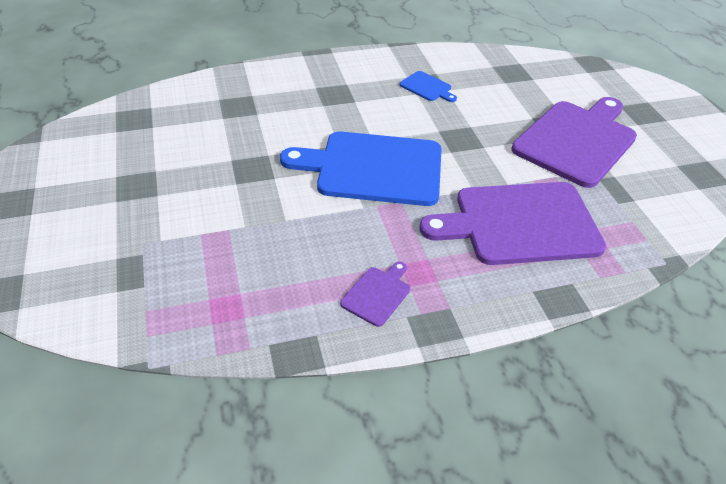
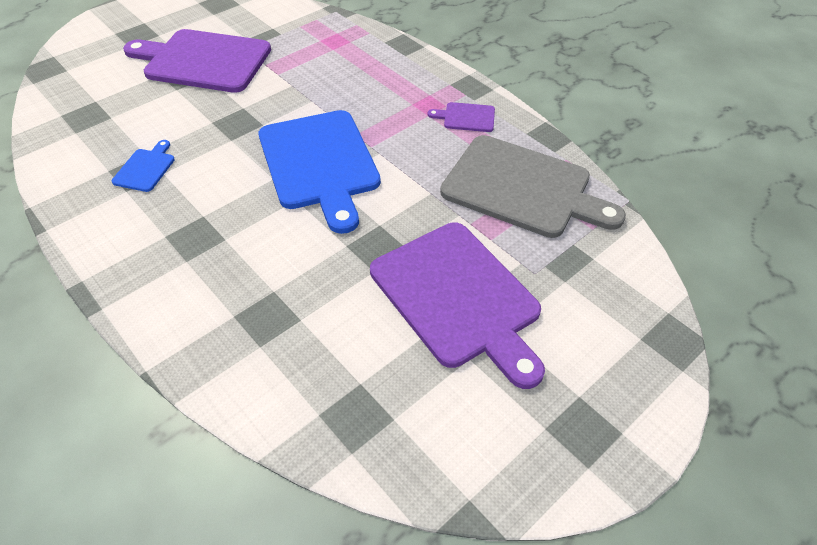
camera: 115 degrees left, 5 degrees up
purple cutting board [420,182,606,265] -> purple cutting board moved to [370,222,545,389]
none -> grey cutting board [440,135,626,238]

